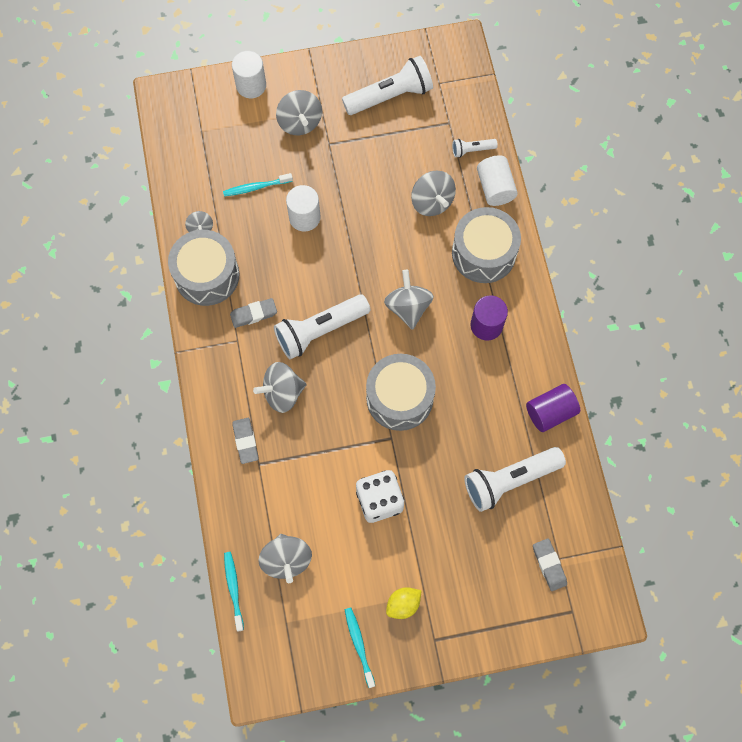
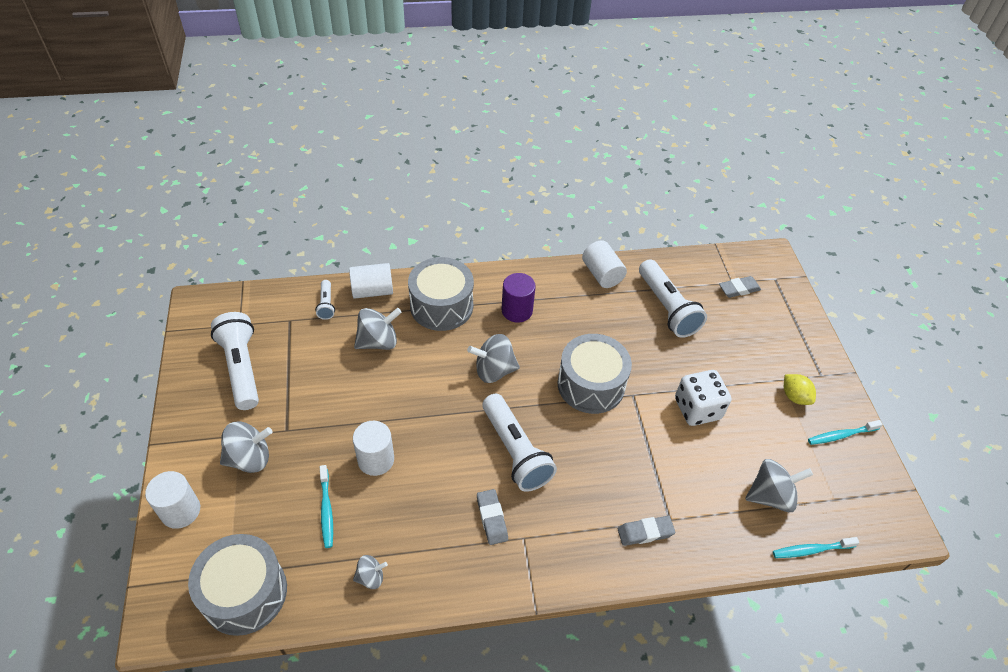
camera: 90 degrees left, 20 degrees down
grey drum [168,230,240,306] -> grey drum moved to [188,534,287,636]
grey spinning top [253,362,307,413] -> none
purple cylinder [526,384,580,432] -> white cylinder [582,240,627,288]

